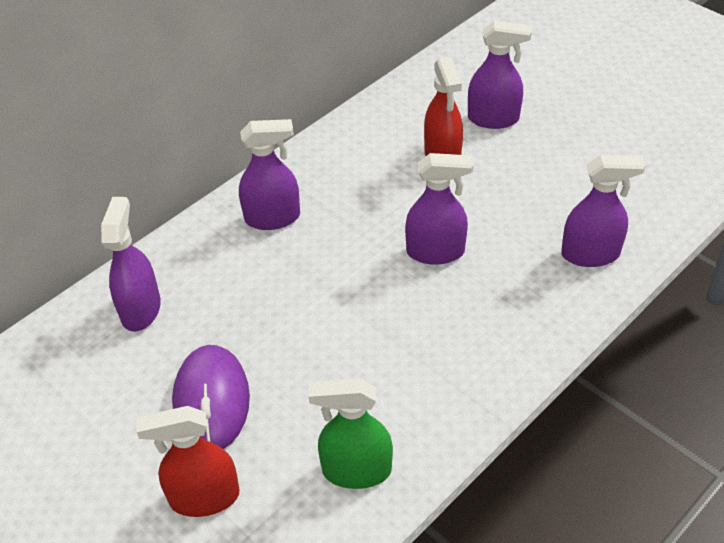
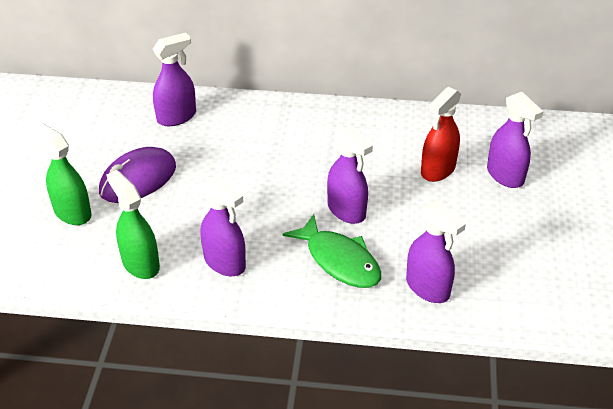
camera: 50 degrees right, 5 degrees down
red spray bottle [137,406,240,517] -> green spray bottle [32,123,92,225]
purple spray bottle [239,119,300,230] -> purple spray bottle moved to [201,176,246,276]
none -> green fish [282,214,381,288]

